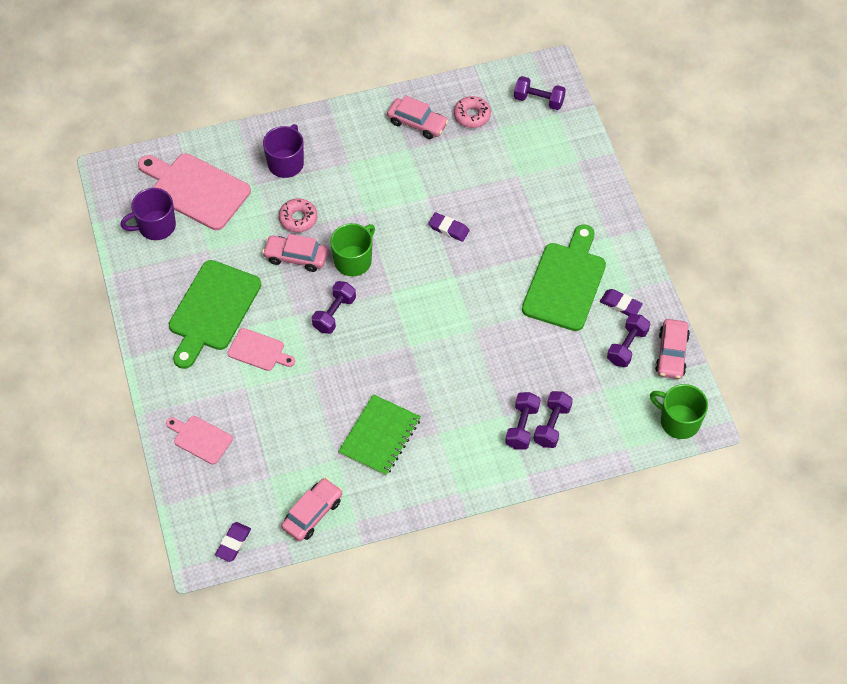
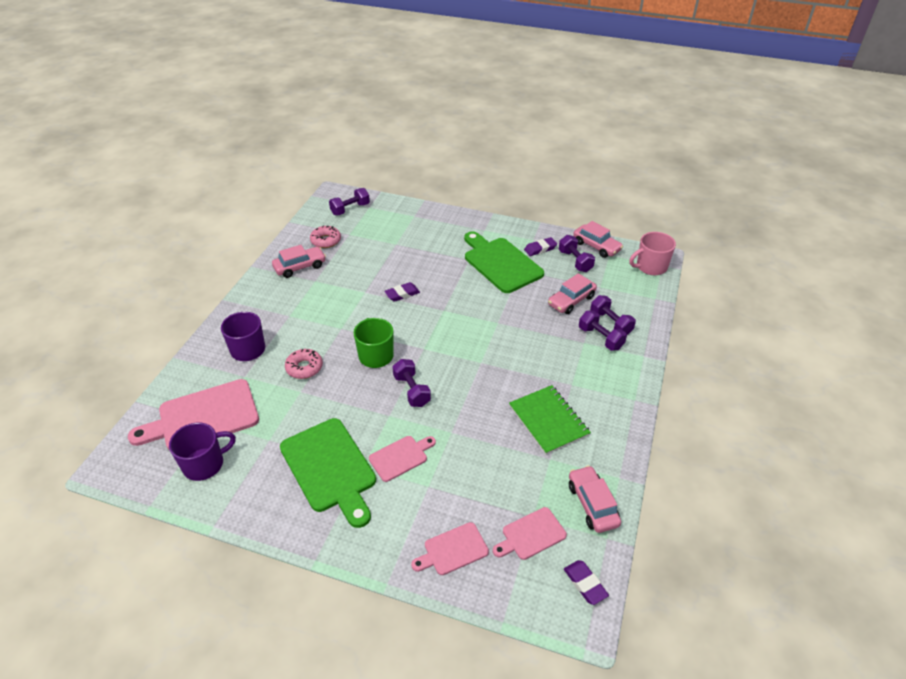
camera: 55 degrees left, 15 degrees down
purple mug [120,188,176,240] -> purple mug turned 135 degrees counterclockwise [169,423,236,481]
pink car [262,234,328,272] -> pink car moved to [548,273,597,314]
green mug [650,384,708,439] -> pink mug [629,232,676,275]
none -> pink cutting board [493,507,567,560]

